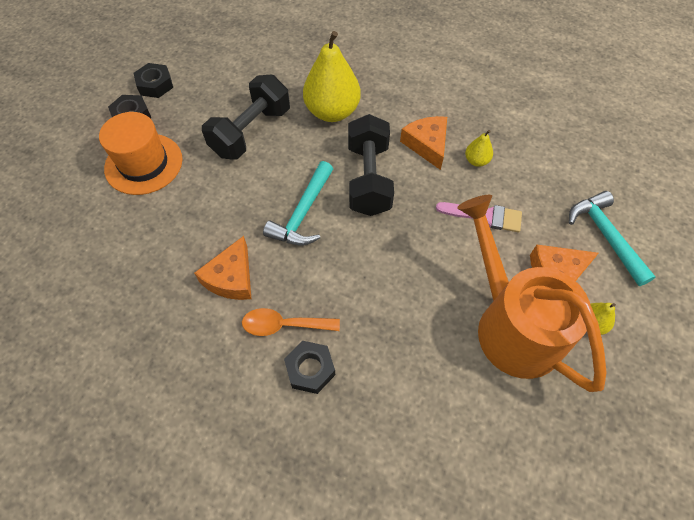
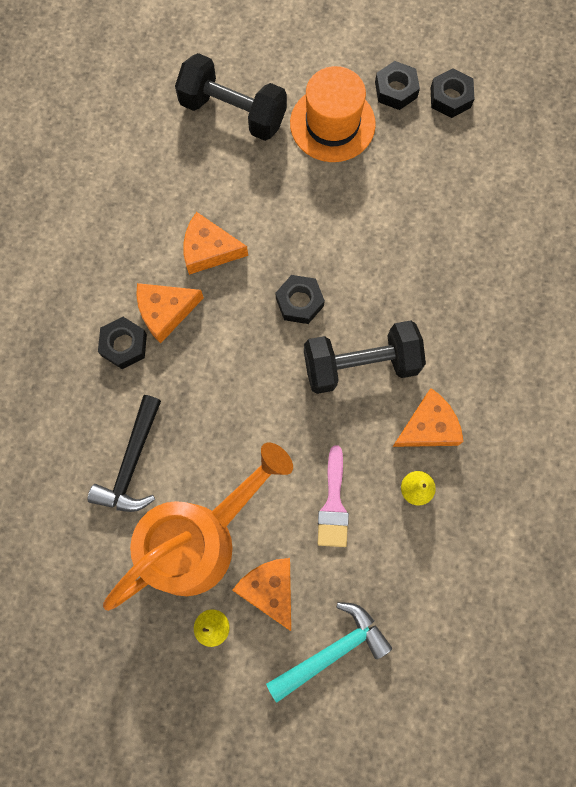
camera: 80 degrees right, 15 degrees up
black dumbbell [202,75,290,160] -> black dumbbell moved to [175,53,287,141]
orange spoon [242,308,340,336] -> orange cheese [136,283,204,344]
turquoise hammer [263,161,333,246] -> black nut [276,275,325,324]
yellow pear [303,31,361,122] -> none
none -> black hammer [88,395,161,512]

